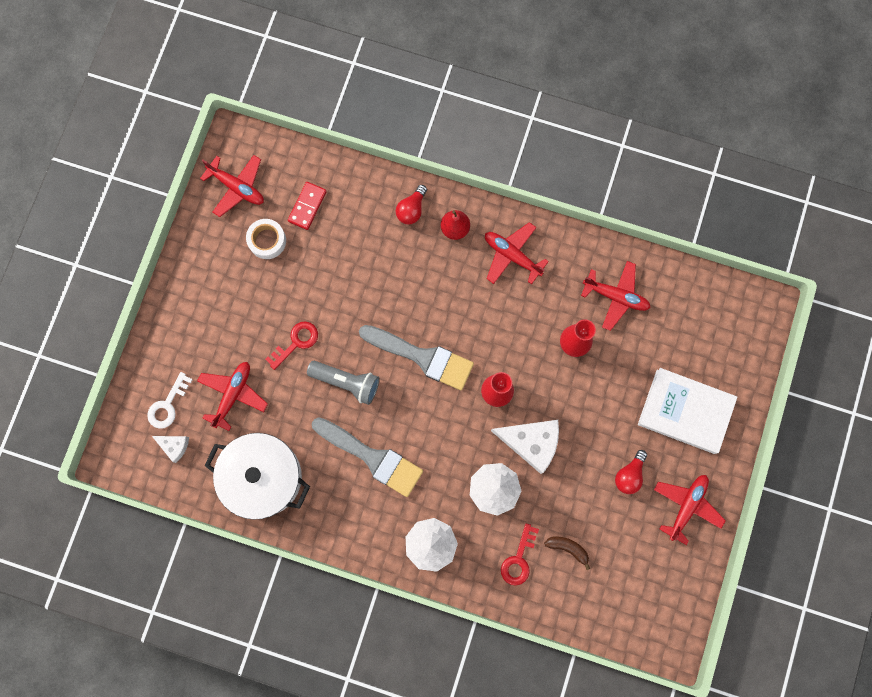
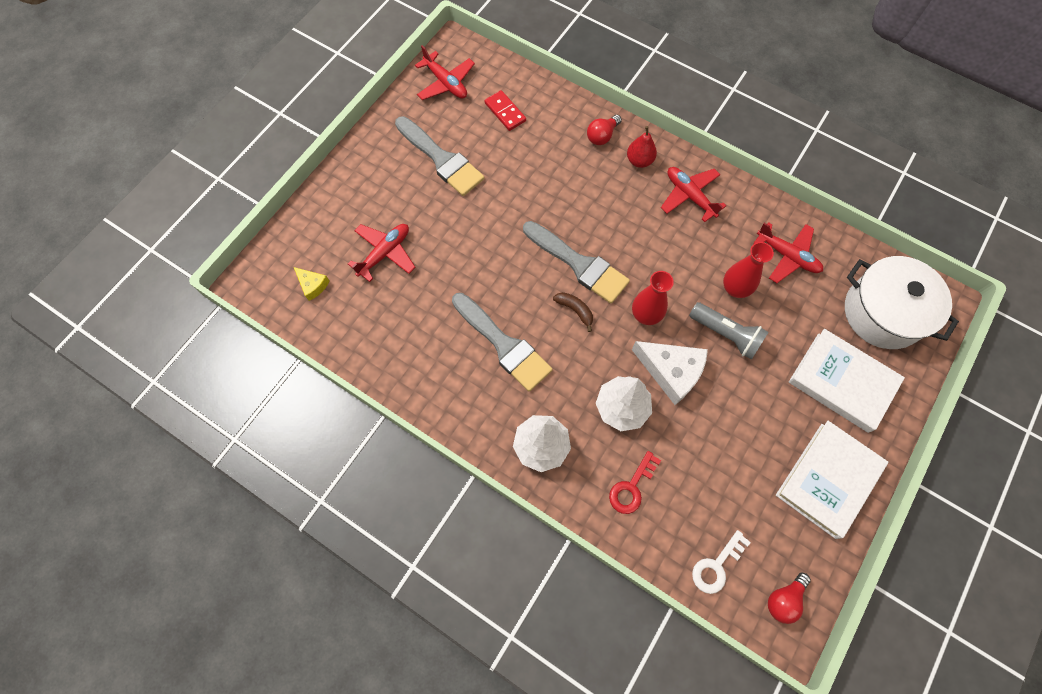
camera: 15 degrees right, 10 degrees down
white key [147,372,193,429] -> white key moved to [692,530,751,594]
white cheese [152,436,189,463] -> yellow cheese [294,267,329,301]
white pot [204,433,310,520] -> white pot moved to [845,256,959,349]
white tape [246,219,286,259] -> none
red key [265,321,318,370] -> none
red domino [288,182,327,230] -> red domino turned 75 degrees counterclockwise [485,90,526,131]
grey flashlight [307,361,379,405] -> grey flashlight moved to [689,302,769,360]
brown banana [544,536,590,570] -> brown banana moved to [553,292,593,332]
red light bulb [615,450,647,494] -> red light bulb moved to [768,573,811,624]
red plane [654,475,726,545] -> white book [776,421,888,539]
none -> grey brush [395,116,484,196]

